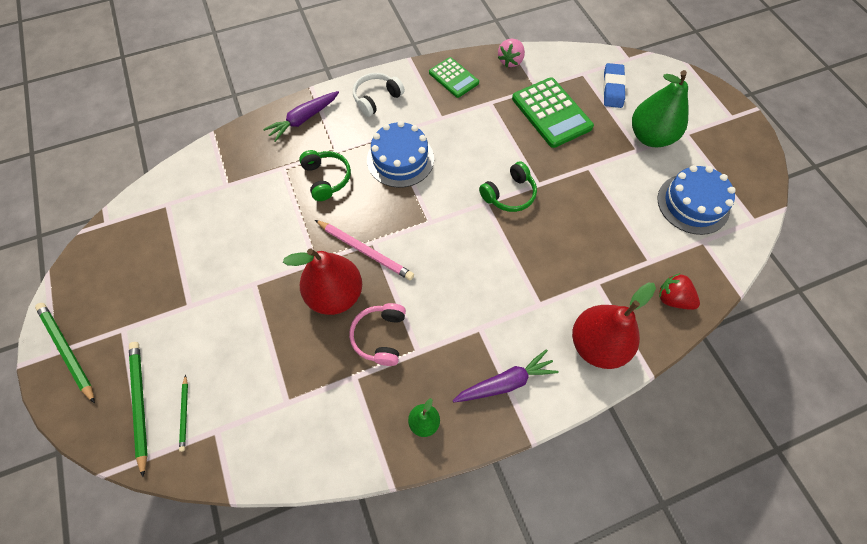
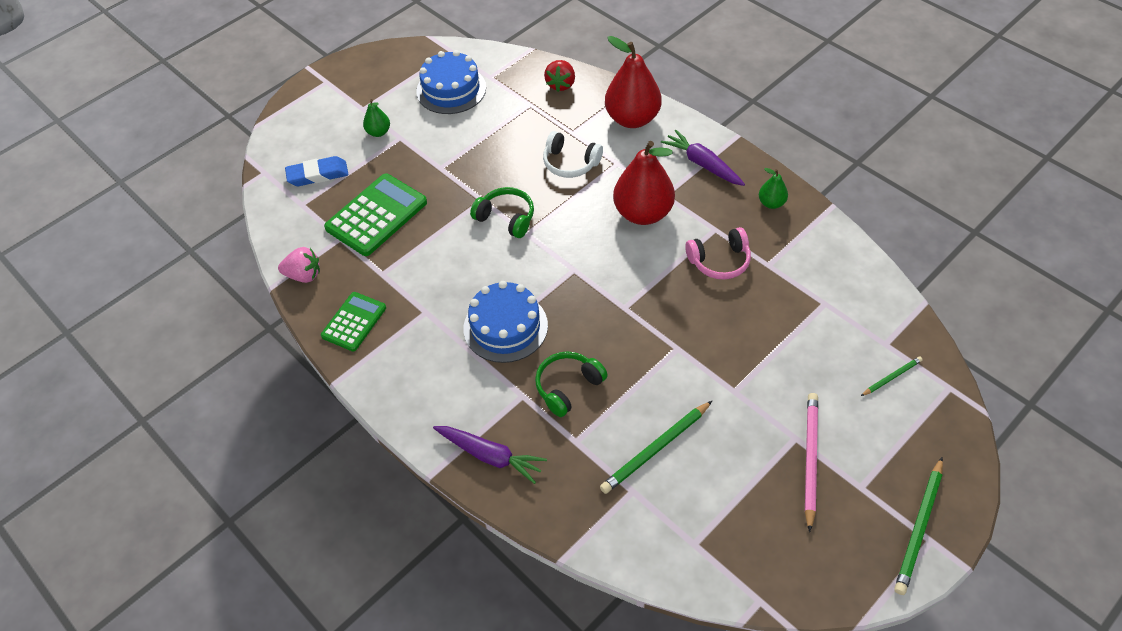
camera: 110 degrees left, 10 degrees down
green pencil [129,342,148,477] -> green pencil moved to [600,401,712,494]
red pear [283,248,362,315] -> red pear moved to [613,141,675,225]
pink pencil [315,220,414,280] -> pink pencil moved to [805,393,818,532]
white headphones [353,73,405,117] -> white headphones moved to [543,131,603,178]
green pear [632,70,689,147] -> green pear [363,99,390,137], size x0.48

